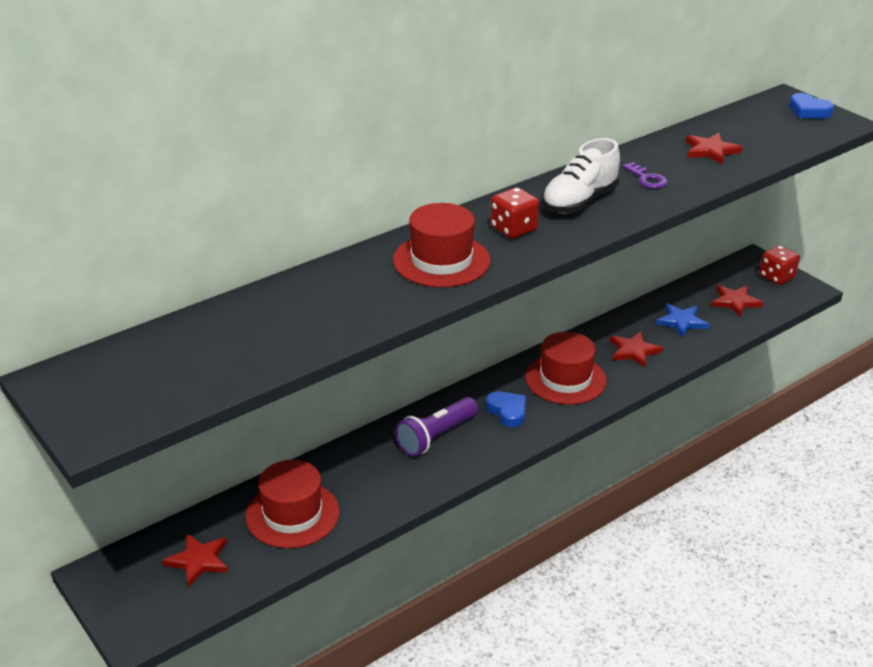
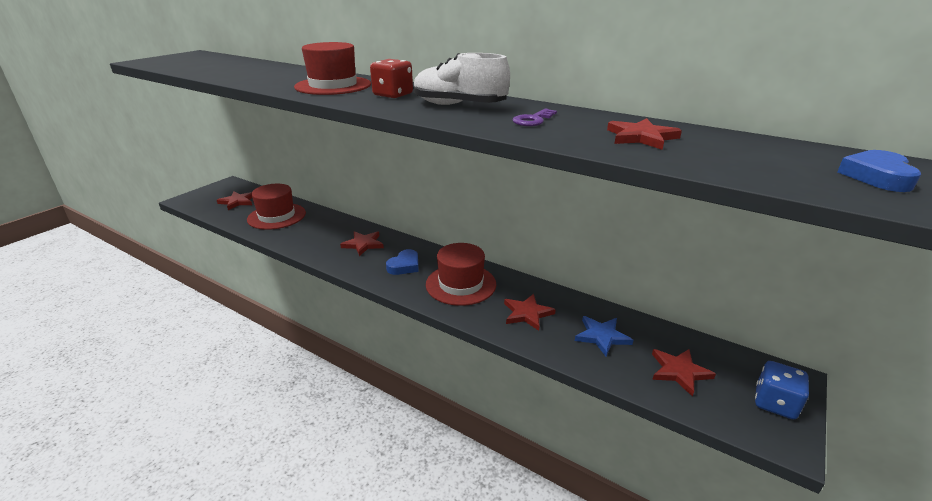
camera: 70 degrees right, 5 degrees down
purple flashlight [395,397,478,456] -> red star [340,231,384,256]
red dice [760,245,800,285] -> blue dice [755,361,809,419]

